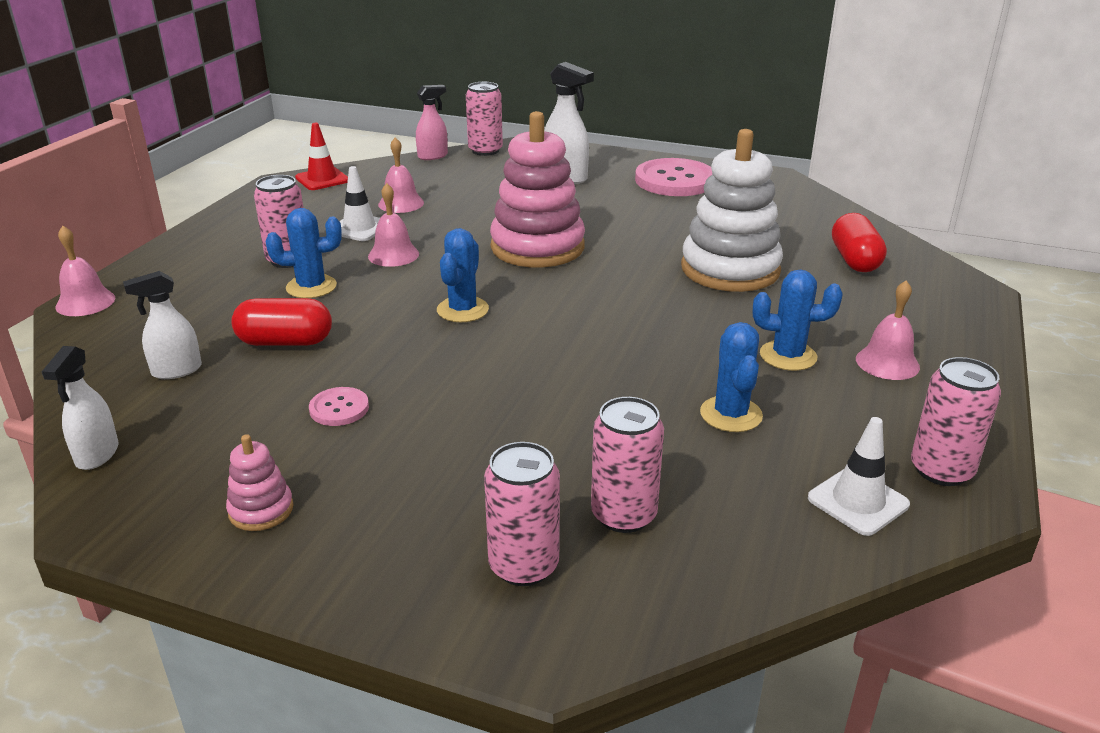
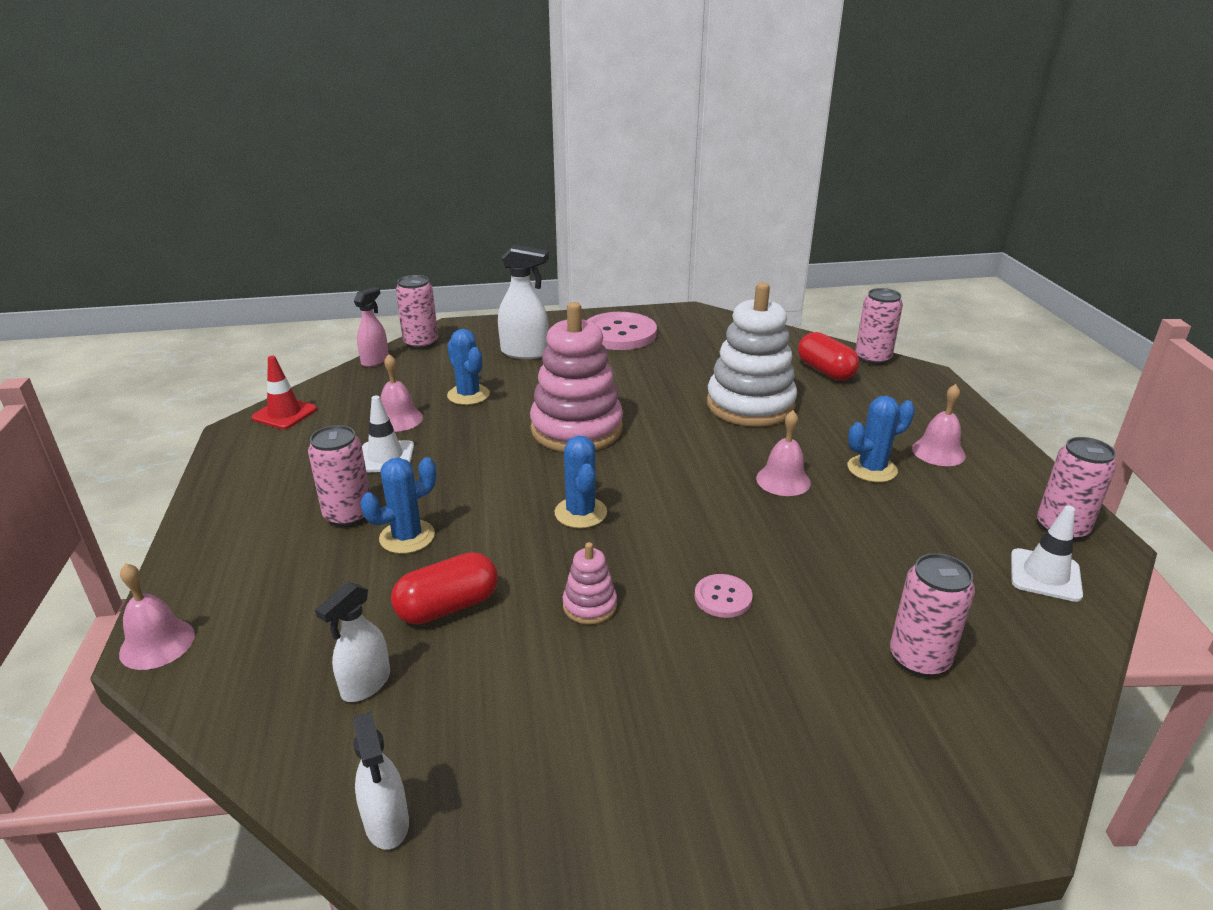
camera: 30 degrees left, 0 degrees up
pink stacking toy [226,434,294,531] -> pink stacking toy moved to [563,542,617,624]
pink button [309,387,369,426] -> pink button moved to [694,574,752,618]
pink bell [368,183,419,267] -> pink bell moved to [756,410,811,496]
pink can [484,442,560,586] -> pink can moved to [855,288,903,365]
blue cactus [700,322,763,432] -> blue cactus moved to [447,329,490,405]

